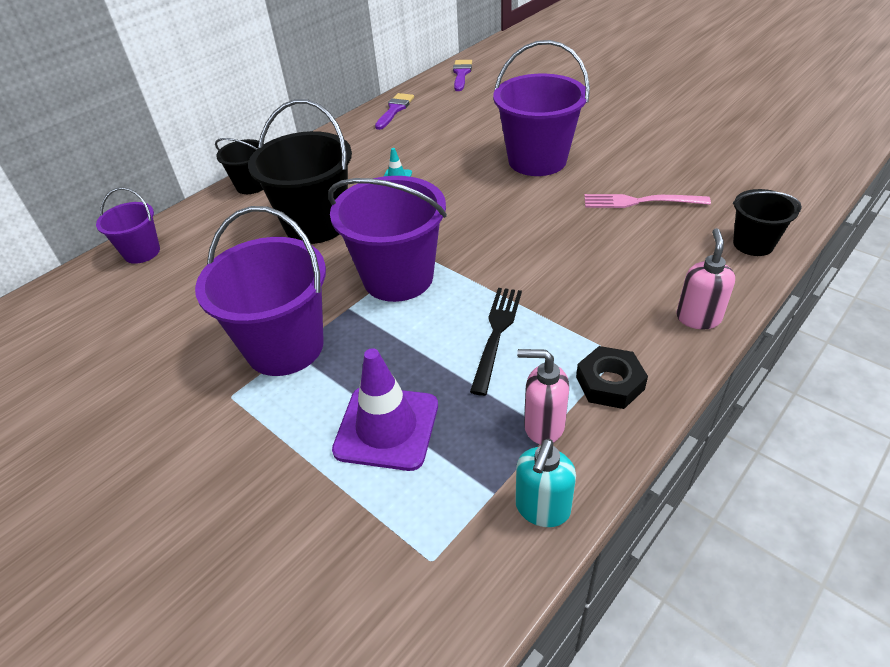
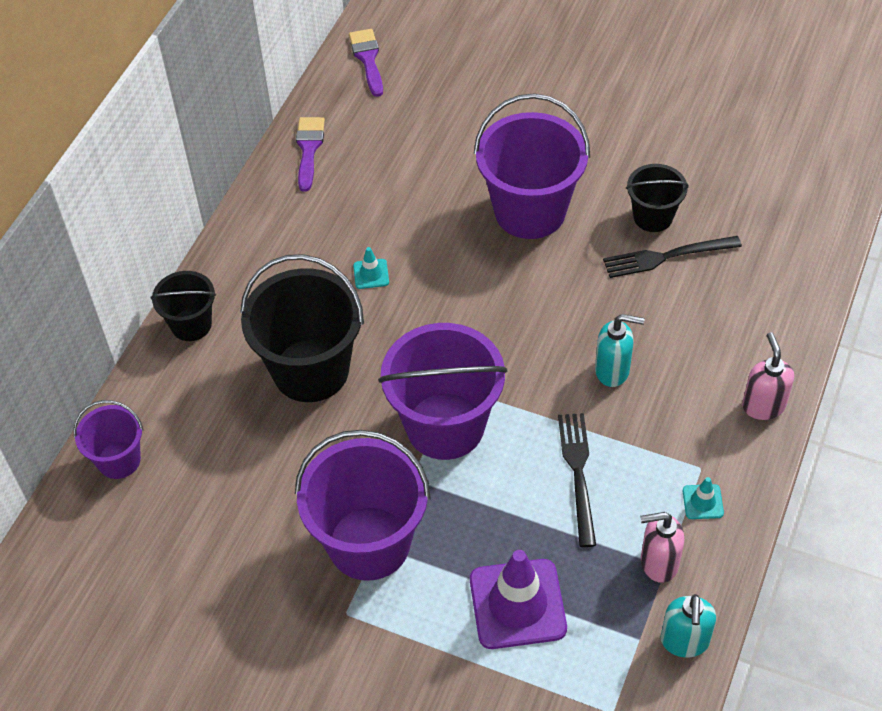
camera: 20 degrees left, 10 degrees up
black nut [576,346,648,409] -> turquoise traffic cone [683,477,724,519]
pink fork [584,194,711,208] -> black fork [603,236,742,278]
black bucket [733,189,802,256] -> black bucket moved to [626,164,689,232]
none -> turquoise soap dispenser [595,314,645,387]

